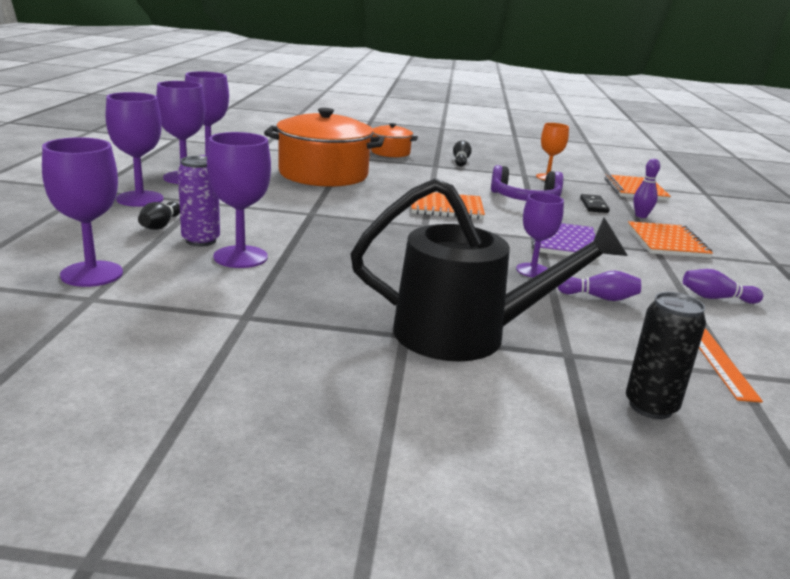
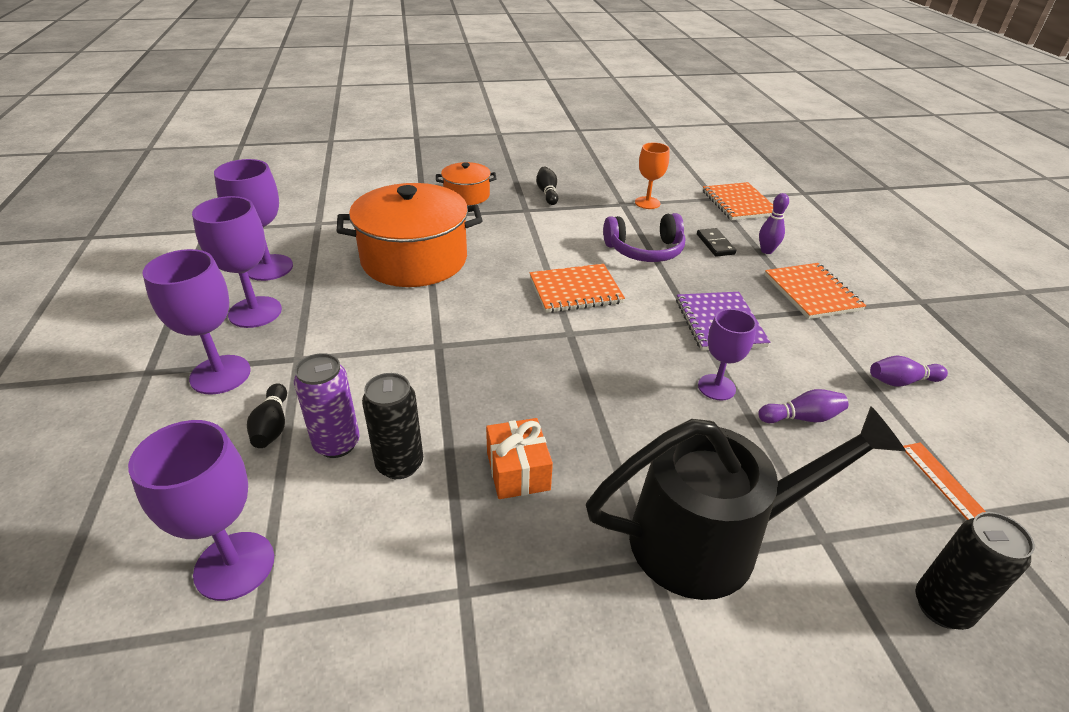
camera: 15 degrees left, 15 degrees up
purple goblet [207,132,271,268] -> black can [362,373,423,479]
none -> orange gift [486,418,553,499]

